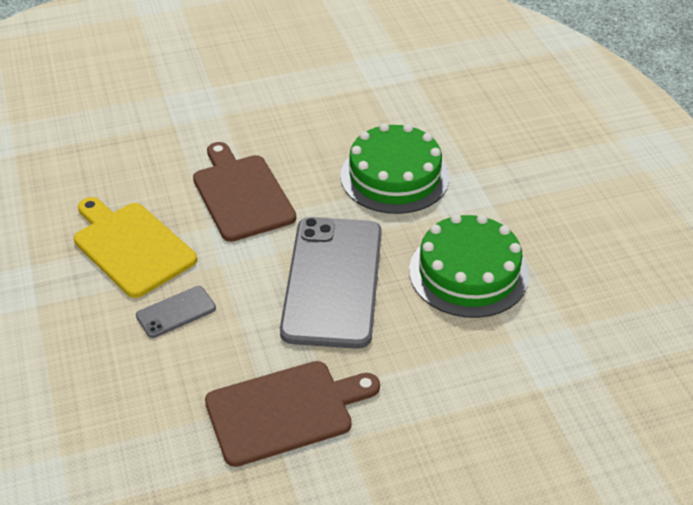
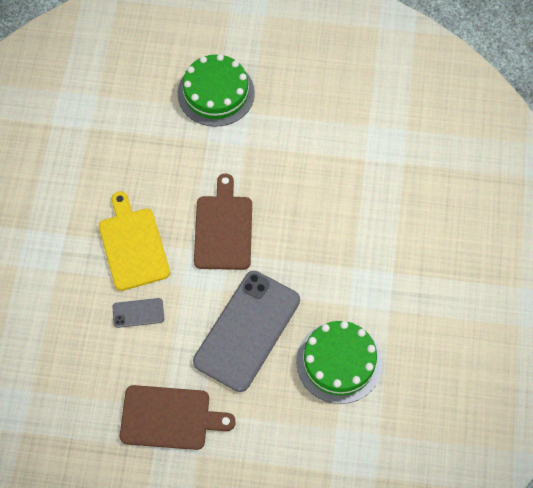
camera: 25 degrees right, 20 degrees up
green cake [340,123,449,214] -> green cake moved to [178,54,255,127]

